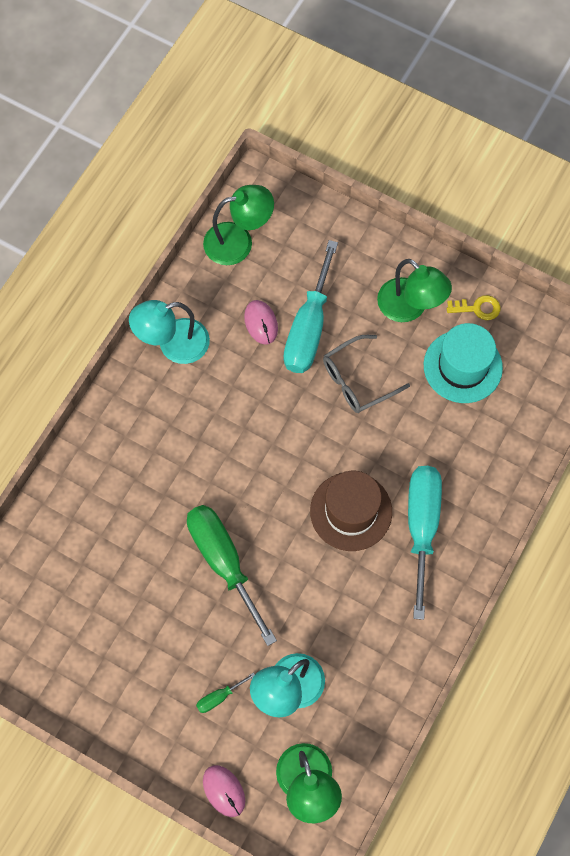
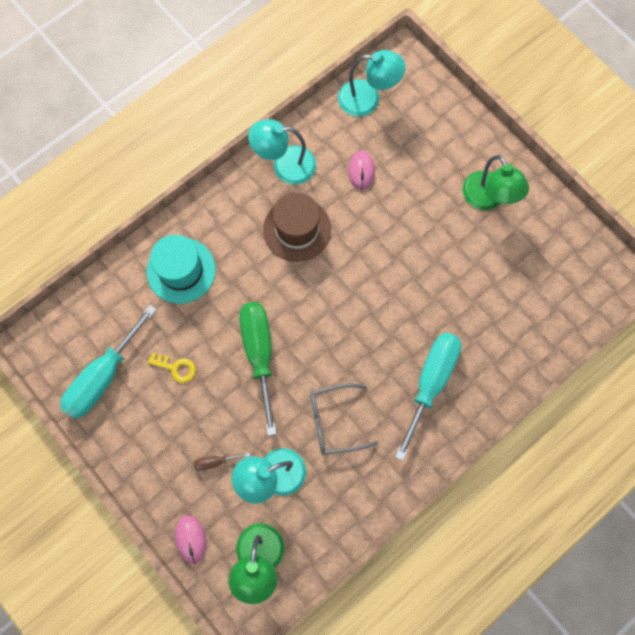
camera: 20 degrees right, 5 degrees up
green screwdriver [196,672,255,713] -> brown screwdriver [194,452,250,471]
green lamp [203,185,274,265] -> turquoise lamp [338,50,406,117]
turquoise screwdriver [284,240,338,373] -> turquoise screwdriver moved to [60,305,157,419]
brown hat [310,471,392,551] -> brown hat moved to [263,192,331,262]
grey glasses [323,335,410,413] -> grey glasses moved to [310,383,378,455]
turquoise hat [424,323,503,403] -> turquoise hat moved to [147,235,216,304]
yellow key [447,295,501,320] -> yellow key moved to [148,353,196,383]

